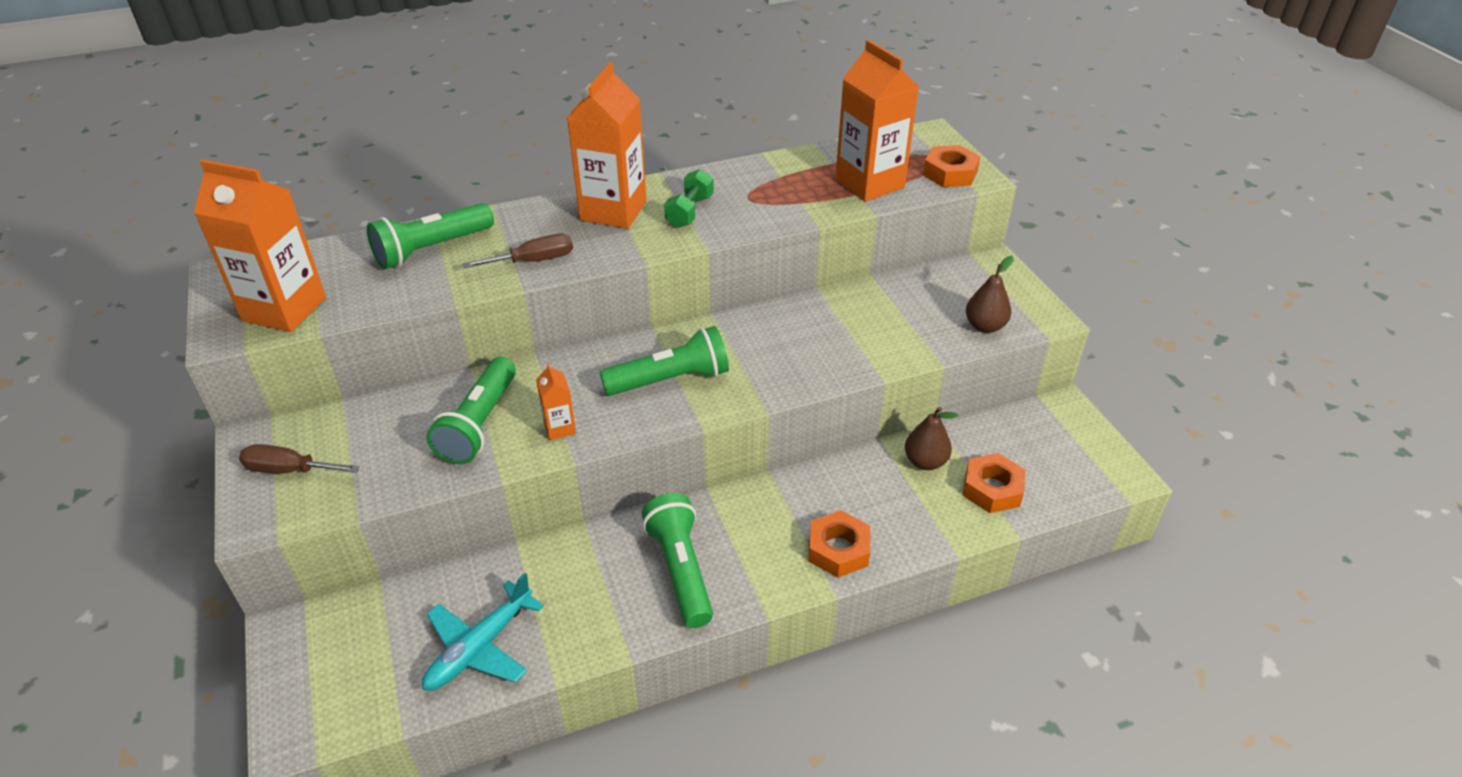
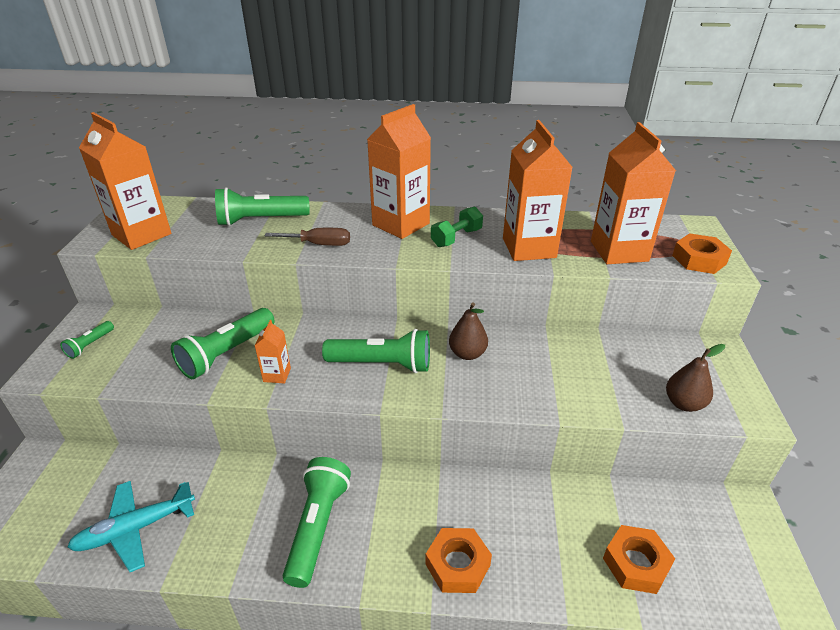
camera: 25 degrees right, 5 degrees down
brown screwdriver [239,444,360,474] -> green flashlight [60,321,114,359]
brown pear [905,407,958,470] -> brown pear moved to [449,302,488,360]
none -> orange carton [503,120,573,261]

